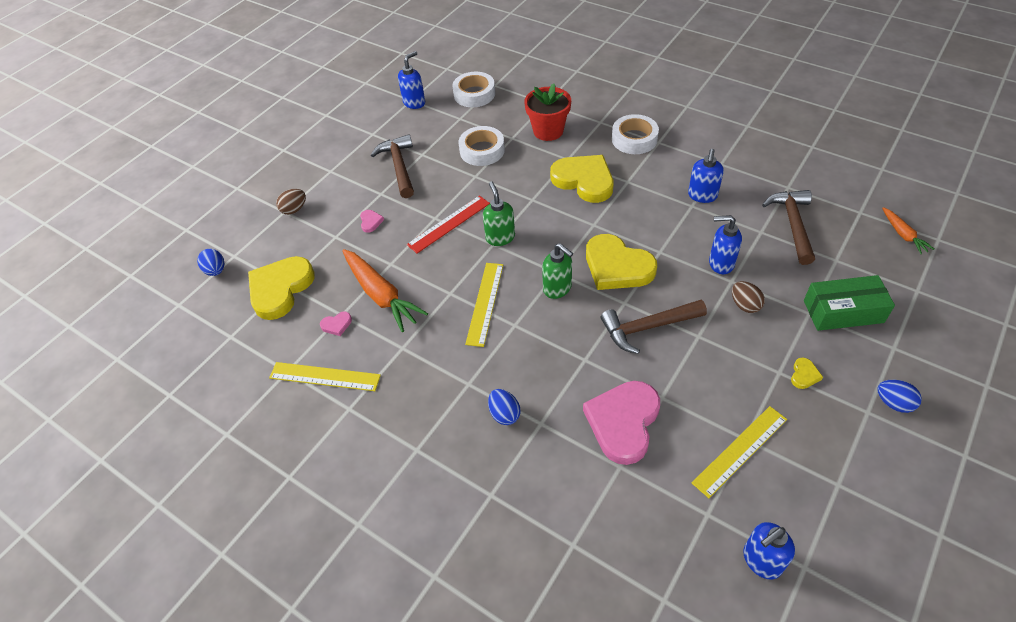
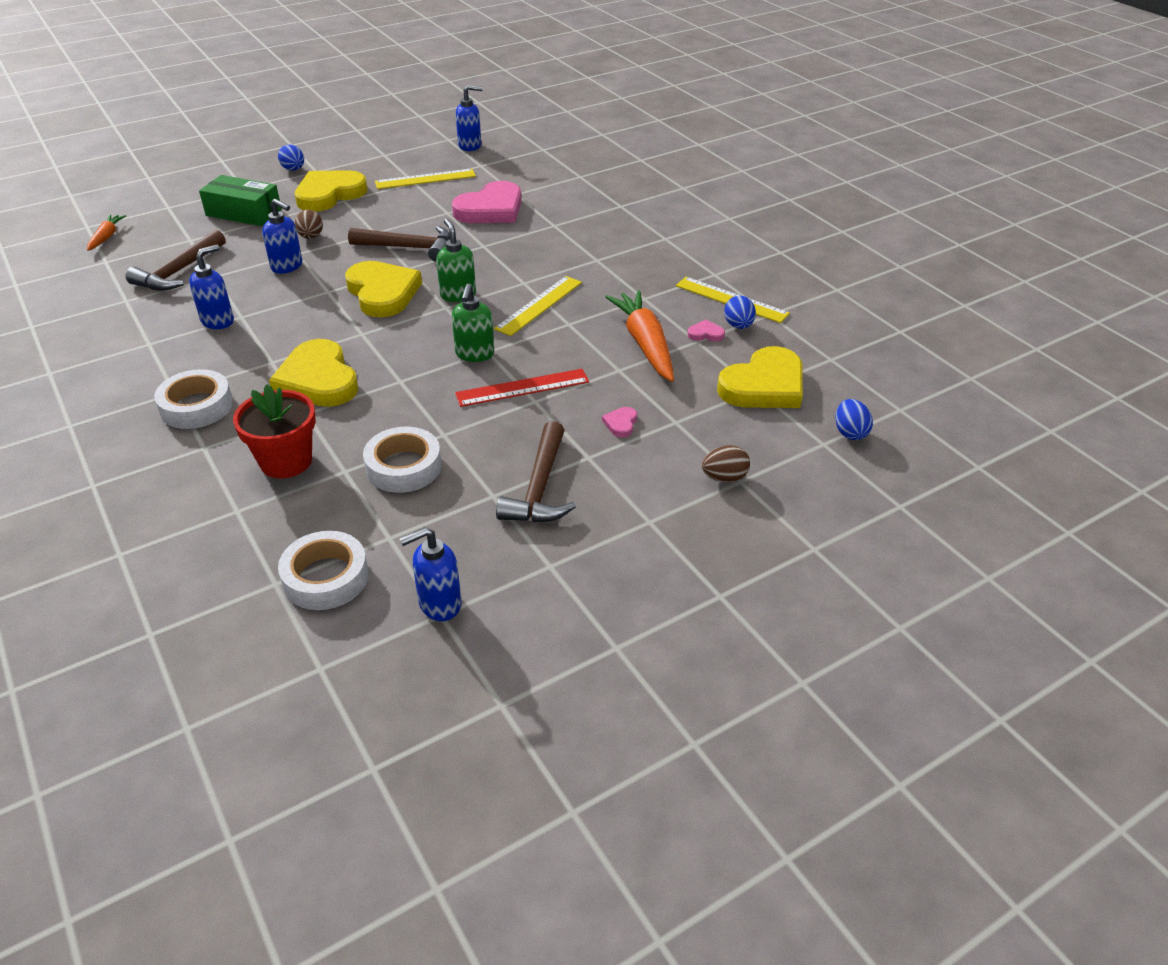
camera: 160 degrees left, 10 degrees down
blue egg [488,389,520,425] -> blue egg moved to [724,296,756,329]
yellow heart [791,358,823,389] -> yellow heart [295,170,368,212], size x2.49

